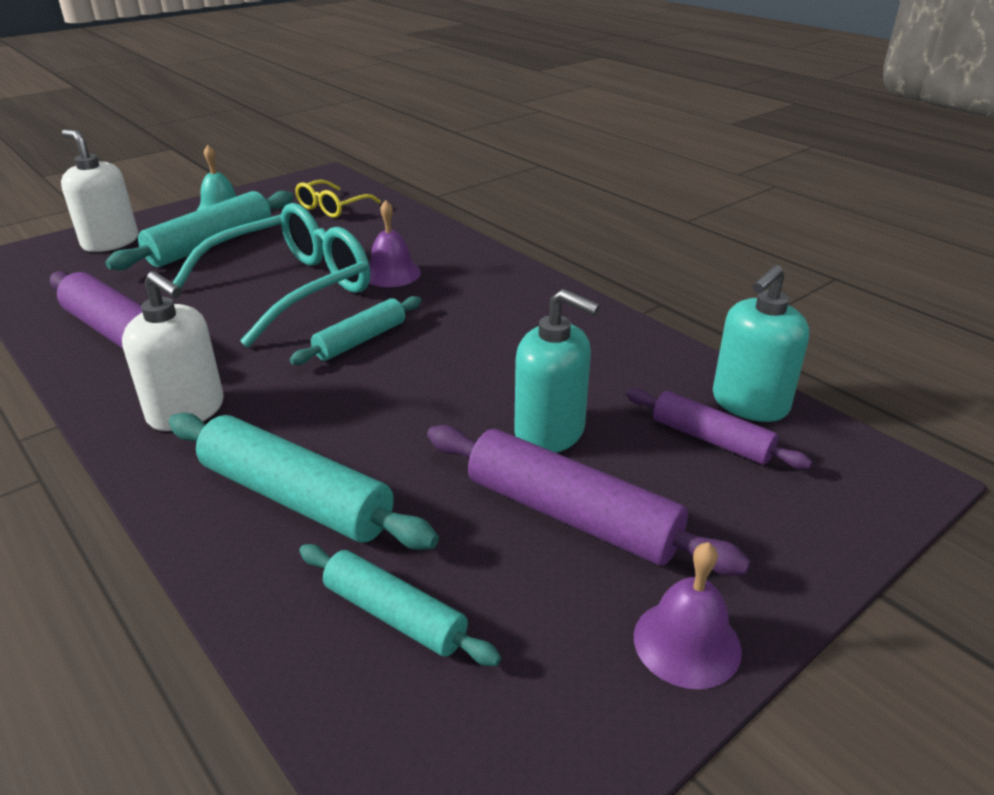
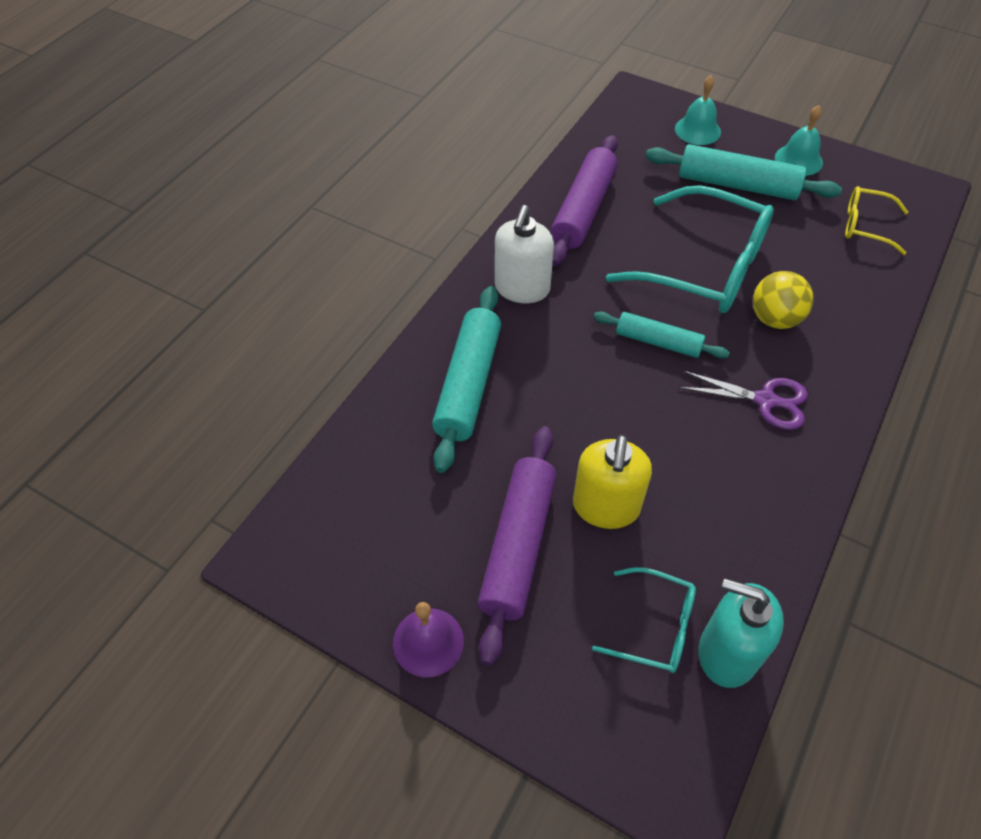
camera: 70 degrees right, 20 degrees up
white soap dispenser [61,129,138,252] -> turquoise bell [675,76,721,145]
turquoise rolling pin [299,544,501,666] -> none
purple bell [369,200,421,287] -> yellow ball [753,271,814,329]
turquoise soap dispenser [514,289,600,453] -> yellow soap dispenser [573,435,652,529]
purple rolling pin [626,388,812,469] -> turquoise glasses [592,567,696,673]
none -> purple scissors [679,371,808,430]

